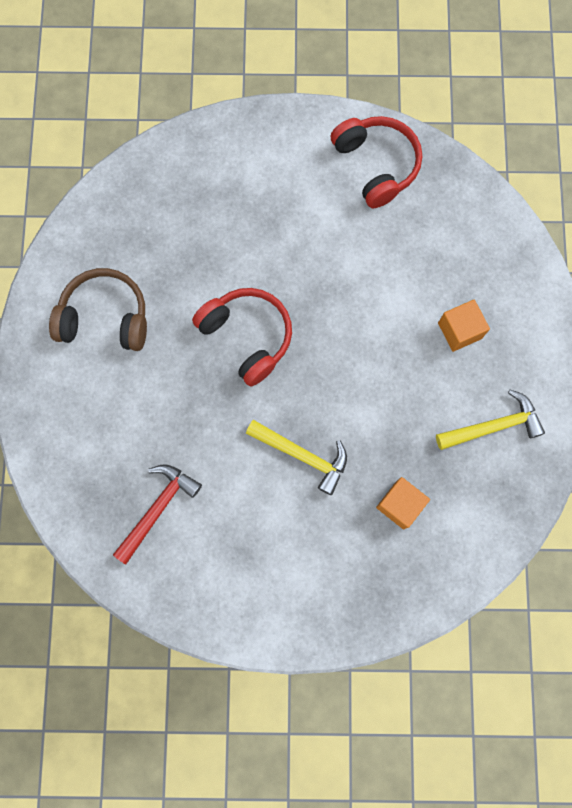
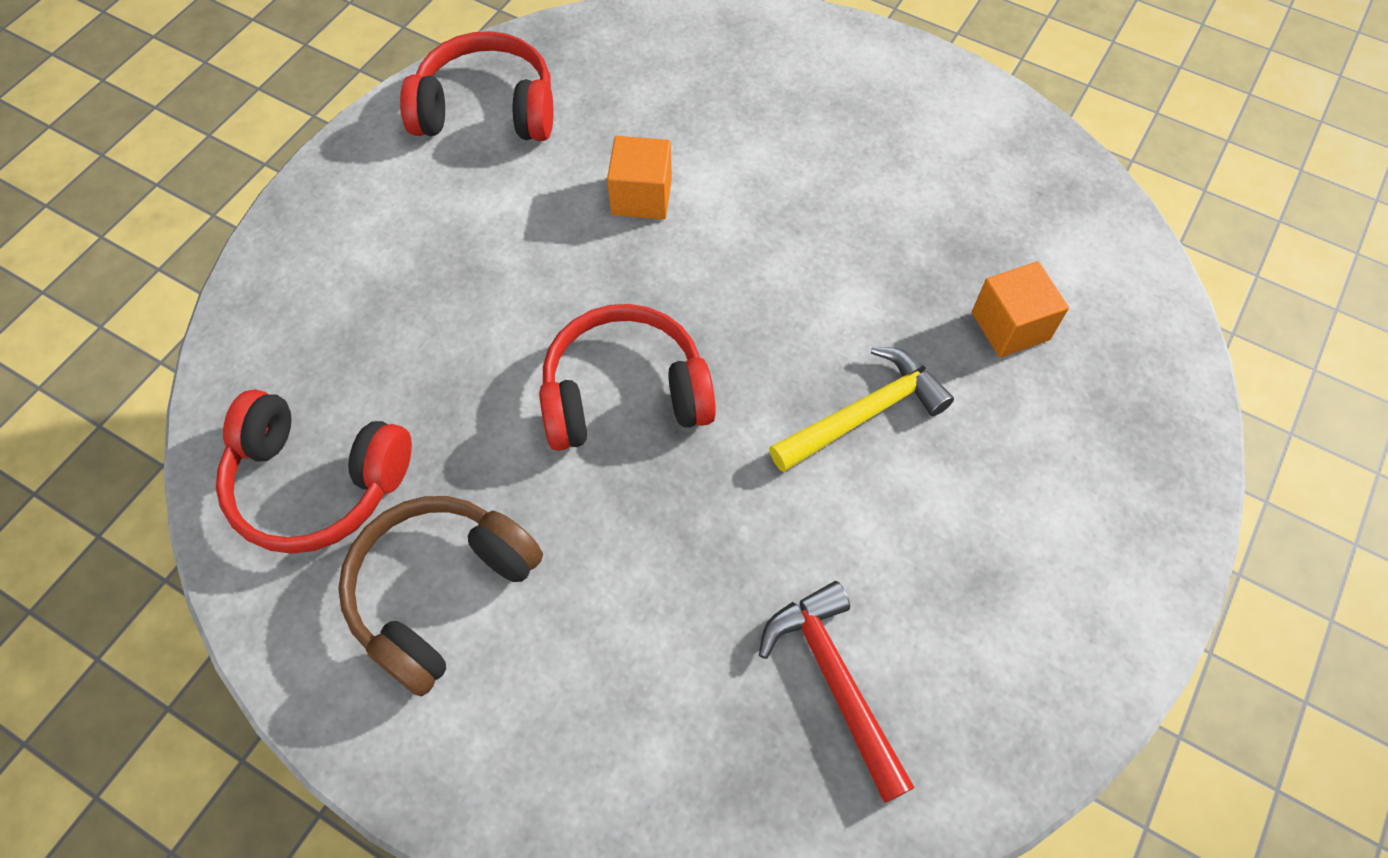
camera: 60 degrees left, 15 degrees down
yellow hammer [436,390,545,450] -> none
orange cube [438,300,490,352] -> orange cube moved to [607,136,672,219]
none -> red headphones [216,389,412,554]

